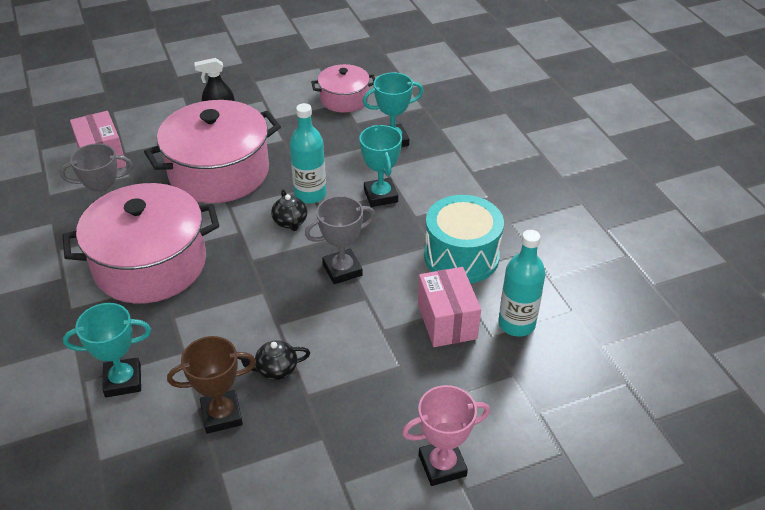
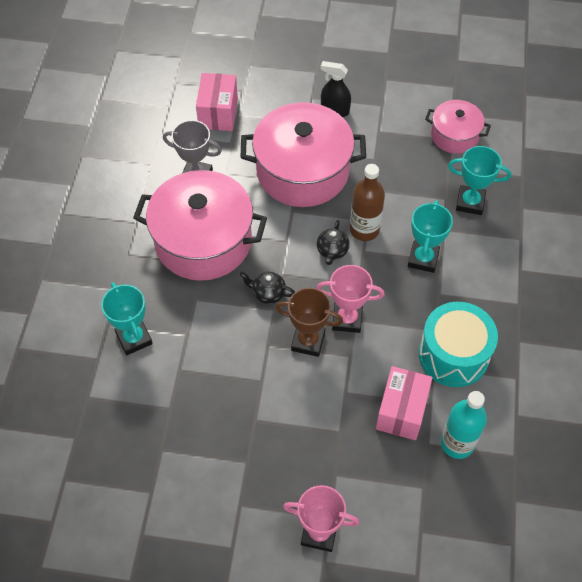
camera: 30 degrees right, 15 degrees up
turquoise trophy [63,303,151,397] -> turquoise trophy turned 45 degrees clockwise [101,282,153,355]
brown trophy [167,336,256,434] -> brown trophy moved to [276,288,343,357]
black teapot [238,340,310,380] -> black teapot moved to [240,272,295,304]
turquoise bottle [290,103,326,204] -> brown bottle [350,164,385,241]
grey trophy [305,196,375,284] -> pink trophy [316,265,385,333]

